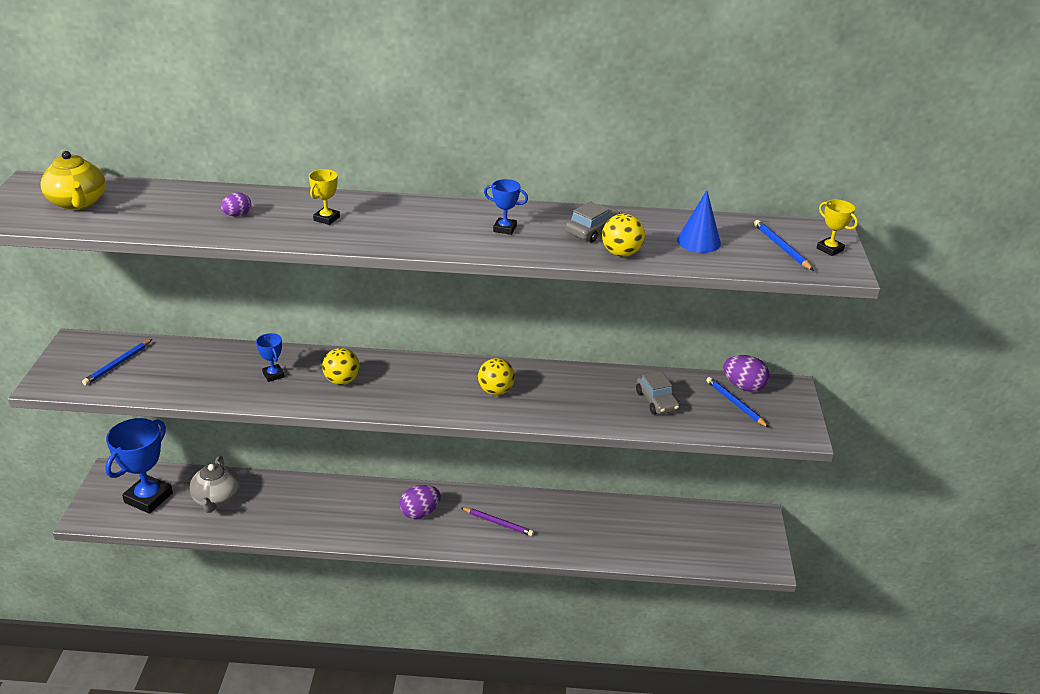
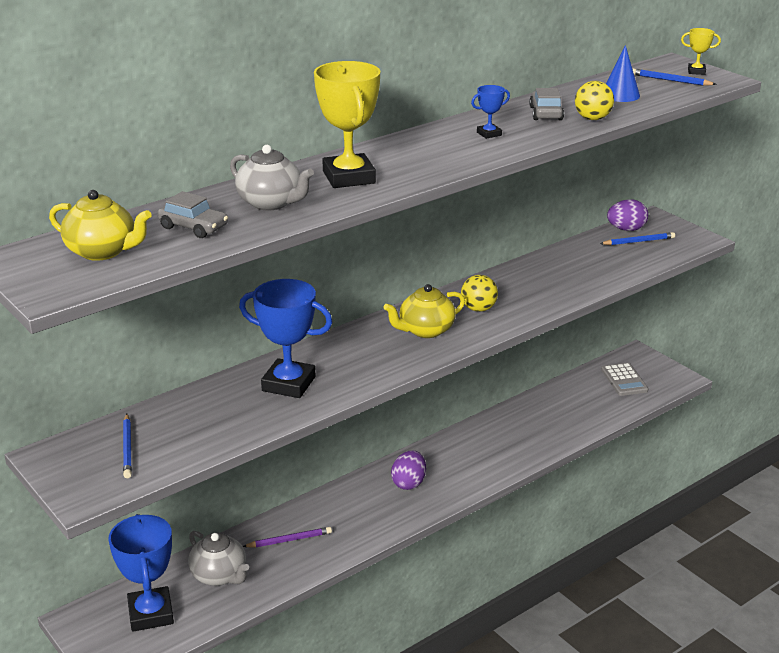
camera: 40 degrees left, 5 degrees down
purple egg [221,192,251,216] -> grey teapot [230,145,314,211]
blue trophy [256,333,285,382] -> blue trophy [239,279,333,398], size x2.18
yellow trophy [309,169,340,225] -> yellow trophy [314,61,380,188], size x2.18
yellow ball [322,348,360,385] -> none
purple pencil [461,507,534,536] -> purple pencil moved to [243,527,332,547]
grey car [636,371,680,415] -> grey car moved to [158,191,228,238]
blue pencil [706,377,769,428] -> blue pencil turned 150 degrees clockwise [600,232,675,245]
none -> yellow teapot [384,284,465,338]
none -> grey calculator [601,363,649,396]

